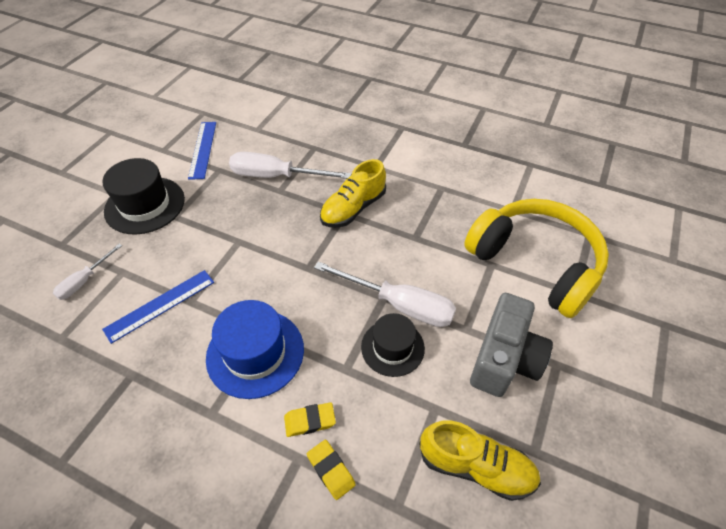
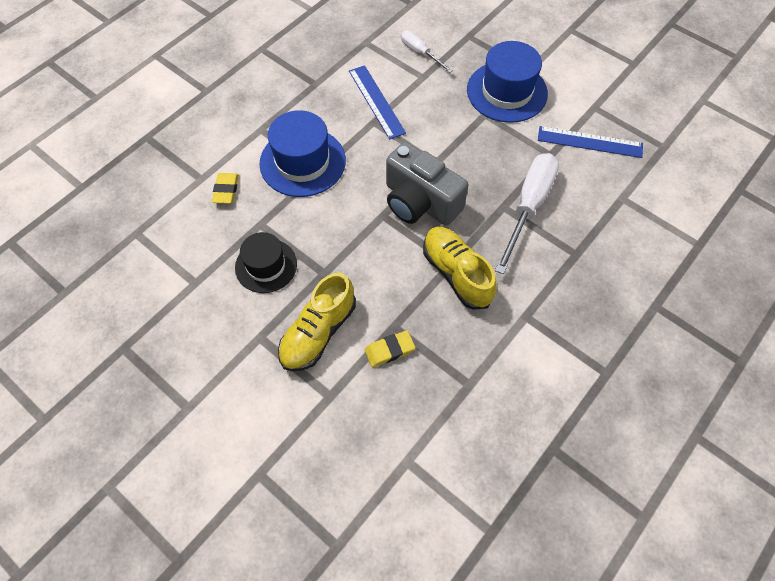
camera: 105 degrees right, 10 degrees up
black hat [103,158,185,235] -> blue hat [467,41,548,123]
yellow eraser [307,440,356,500] -> yellow eraser moved to [365,330,415,367]
white screwdriver [314,261,456,327] -> none
yellow shoe [419,420,541,501] -> yellow shoe moved to [278,273,356,371]
yellow headphones [464,199,609,318] -> none
grey camera [470,293,553,397] -> grey camera moved to [386,142,468,225]

